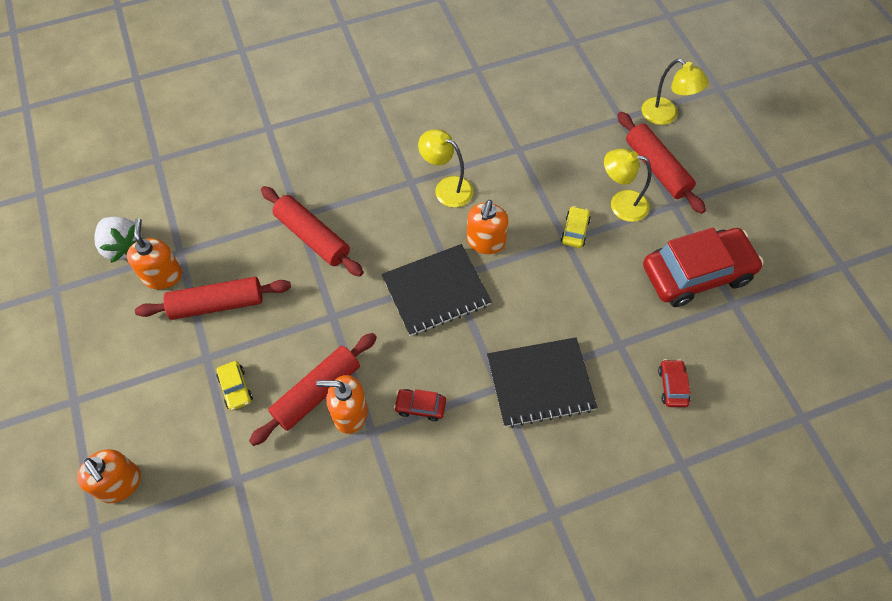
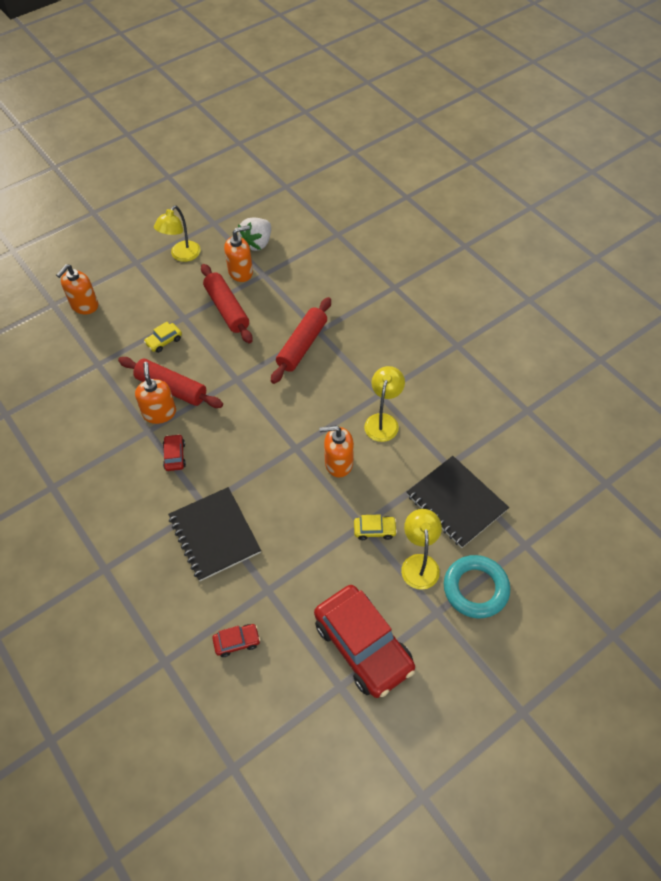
camera: 75 degrees right, 5 degrees down
black notebook [382,244,492,336] -> black notebook moved to [407,456,509,548]
red rolling pin [617,112,706,214] -> turquoise ring [444,555,510,618]
yellow lamp [642,59,709,125] -> yellow lamp moved to [154,206,201,262]

